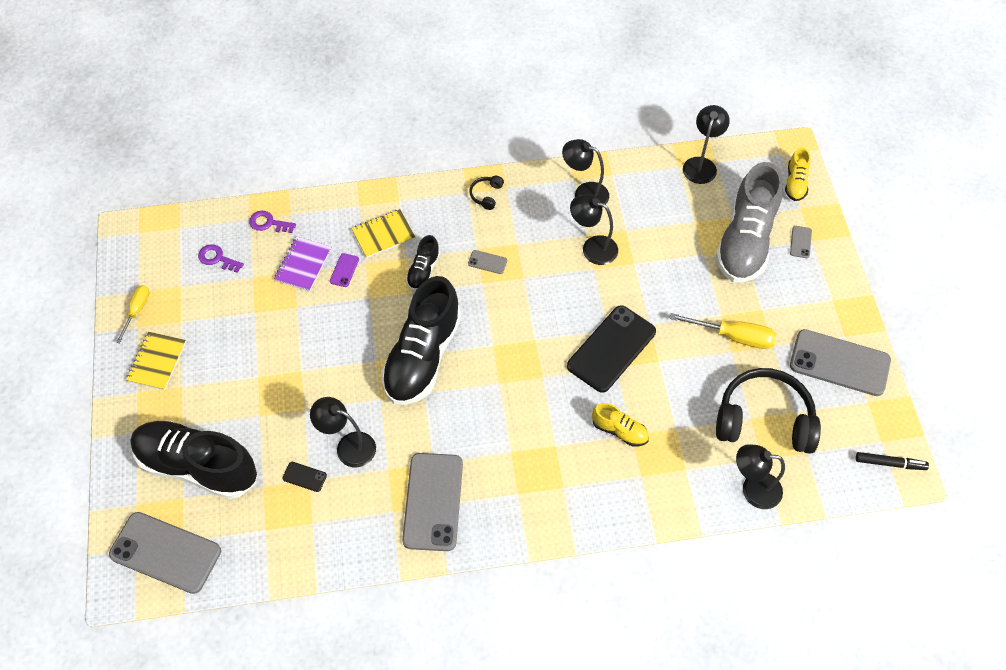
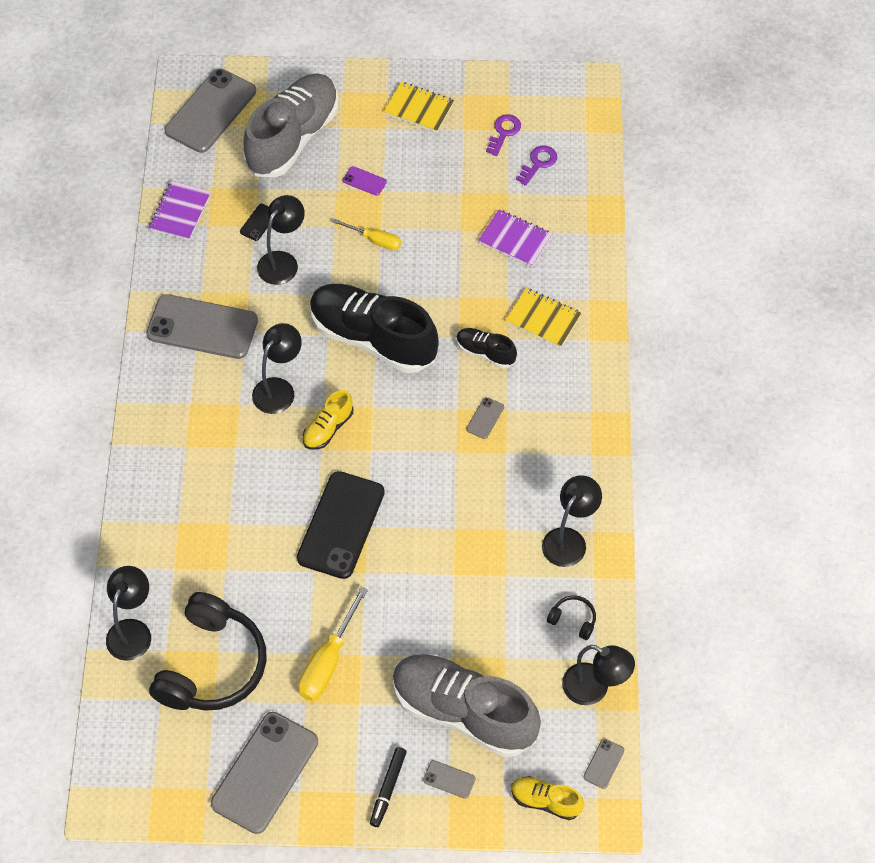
camera: 100 degrees right, 0 degrees up
yellow screwdriver [116,285,149,343] -> yellow screwdriver moved to [333,219,401,250]
black shoe [130,420,257,499] -> grey shoe [244,74,339,177]
purple key [249,211,296,233] -> purple key moved to [486,114,521,156]
purple phone [330,253,359,287] -> purple phone moved to [343,166,387,196]
yellow notebook [351,209,415,258] -> yellow notebook turned 45 degrees counterclockwise [505,288,582,348]
black headphones [469,176,504,210] -> black headphones moved to [547,595,596,640]
black phone [567,305,656,393] -> black phone turned 60 degrees clockwise [297,471,385,579]
black lamp [570,194,618,265] -> black lamp moved to [252,323,302,414]
yellow shoe [592,403,649,447] -> yellow shoe moved to [303,390,353,450]
black marker [856,452,929,470] -> black marker moved to [370,747,407,827]
none -> purple notebook [149,181,211,240]
none -> grey phone [584,739,624,789]

